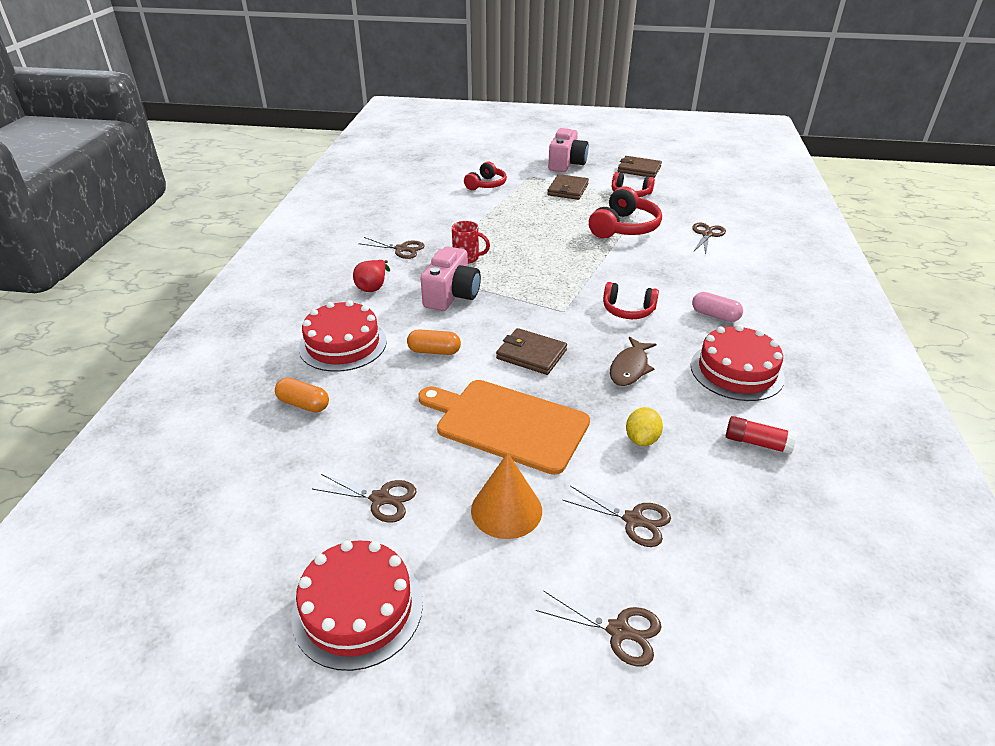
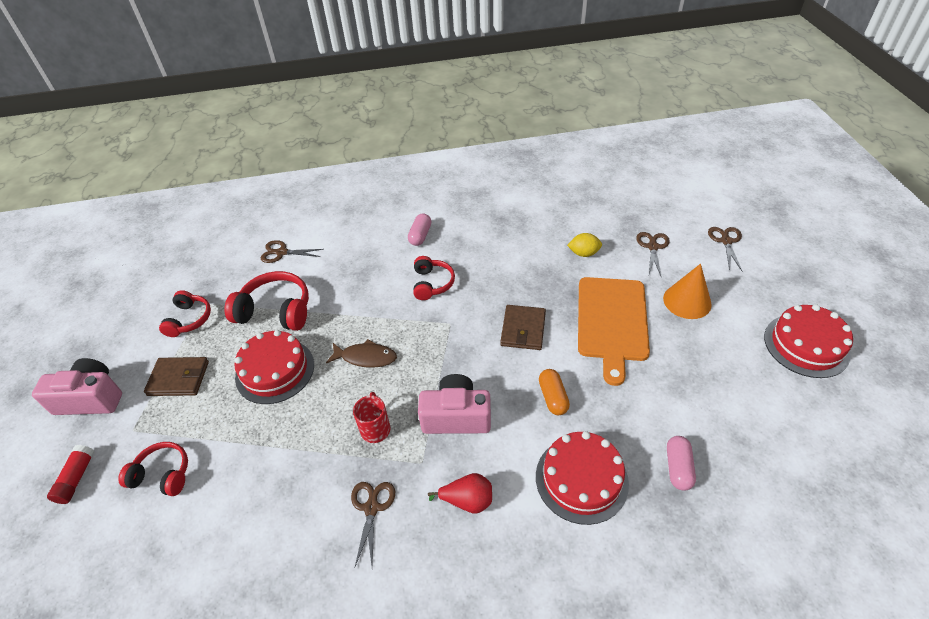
camera: 105 degrees left, 10 degrees up
orange capsule [275,377,329,413] -> pink capsule [667,436,696,491]
brown scissors [312,474,417,523] -> none
brown fish [610,337,656,386] -> brown fish moved to [326,339,397,368]
brown wallet [618,156,662,178] -> none
red cake [691,325,785,401] -> red cake moved to [234,330,314,404]
red glue stick [726,416,797,455] -> red glue stick moved to [47,445,95,504]

